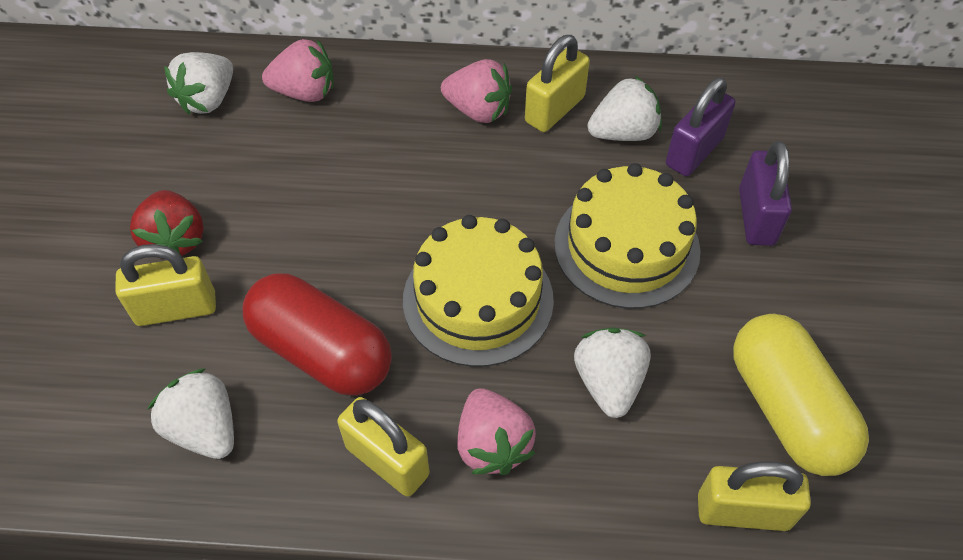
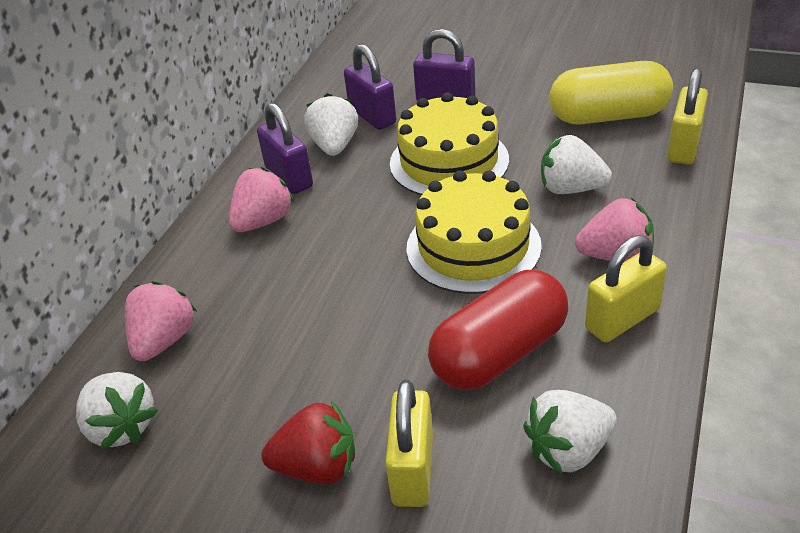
camera: 70 degrees left, 15 degrees down
yellow padlock [525,35,590,132] -> purple padlock [257,103,313,194]

